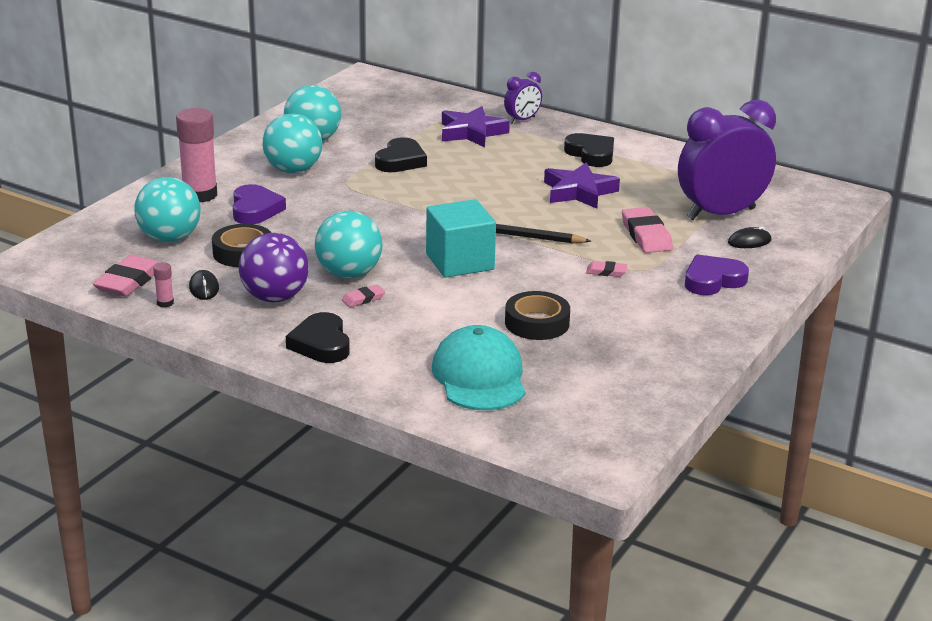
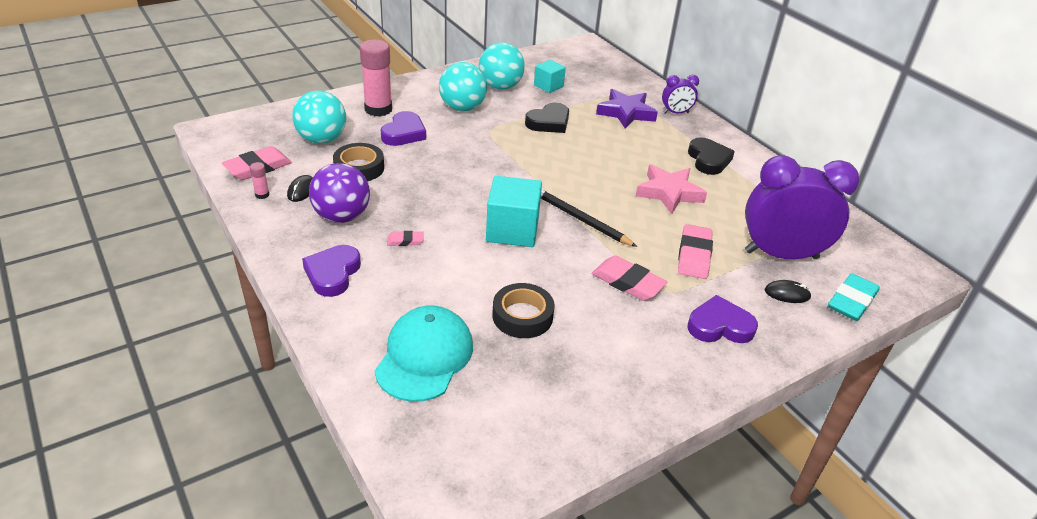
camera: 25 degrees right, 10 degrees up
black heart [286,312,350,363] -> purple heart [302,245,361,297]
turquoise ball [315,211,382,278] -> none
purple star [544,162,620,209] -> pink star [636,164,707,214]
pink eraser [586,261,627,277] -> pink eraser [592,255,668,301], size x1.91
none -> turquoise cube [534,60,566,93]
none -> turquoise eraser [828,273,880,321]

